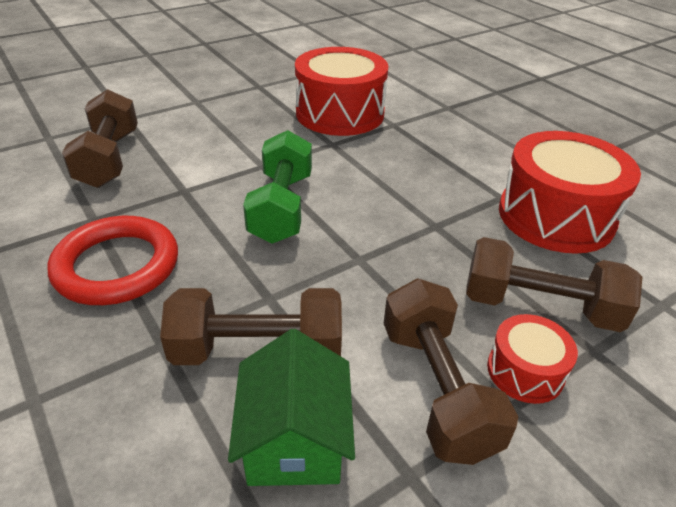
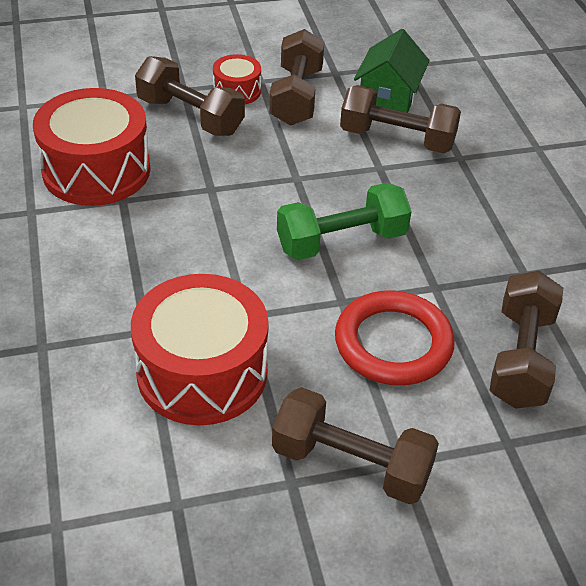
camera: 160 degrees left, 5 degrees up
red ring [47,216,178,305] -> red ring moved to [335,291,455,385]
green dumbbell [243,130,312,244] -> green dumbbell turned 45 degrees clockwise [277,183,412,260]
none -> brown dumbbell [272,387,439,504]

